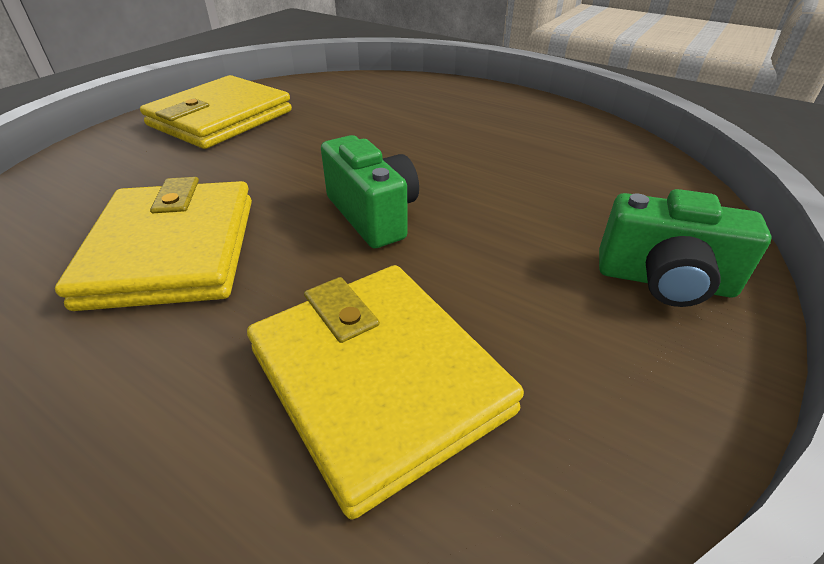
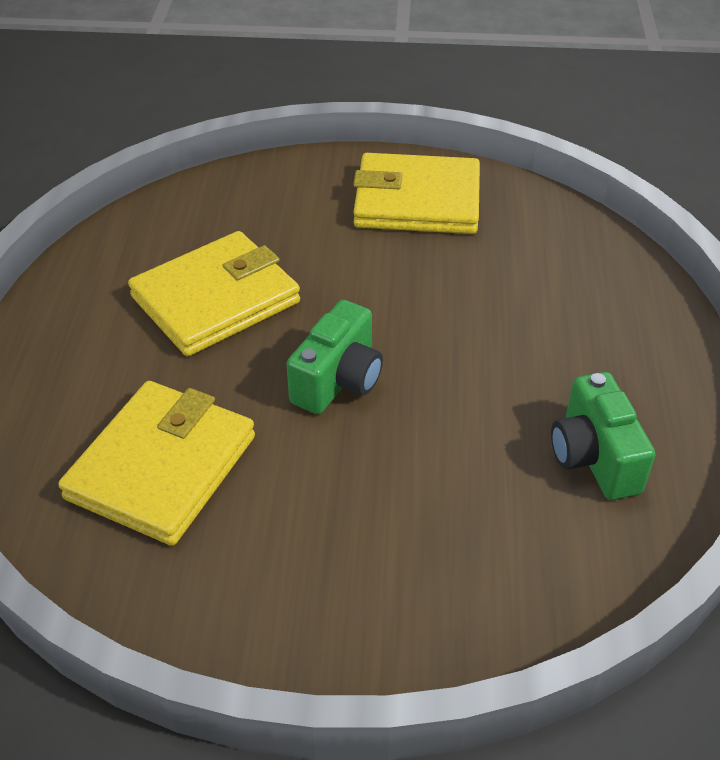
camera: 60 degrees right, 5 degrees up
green camera [599,189,772,307] -> green camera moved to [551,372,655,500]

